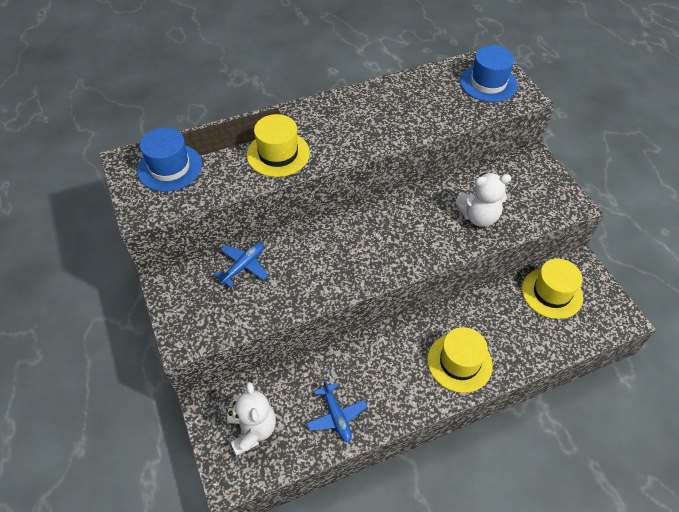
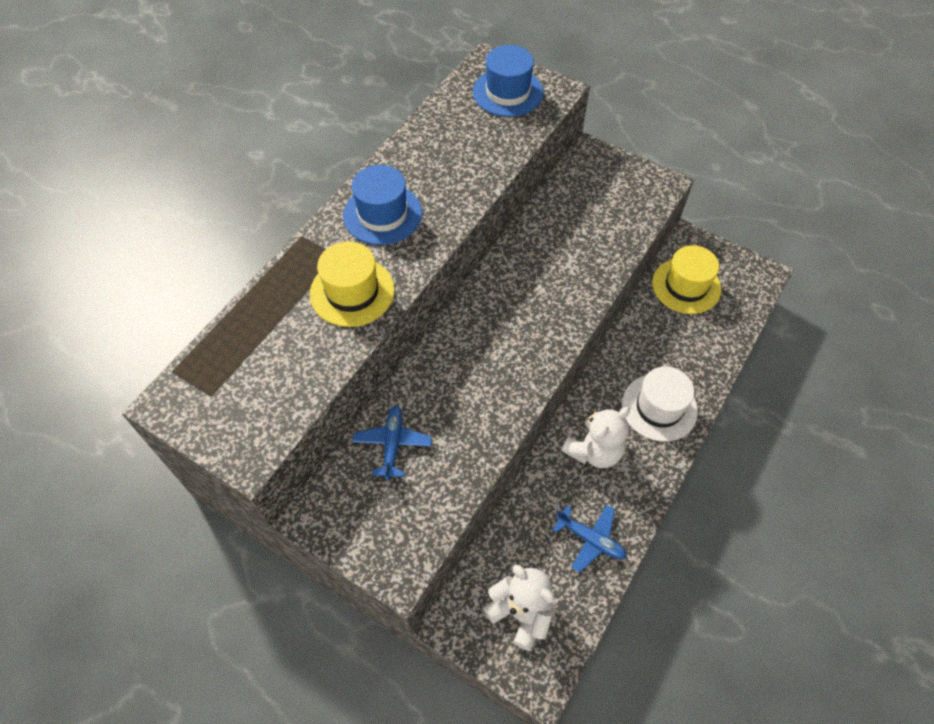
camera: 35 degrees left, 5 degrees up
blue hat [137,127,202,192] -> blue hat moved to [343,165,422,245]
yellow hat [427,327,493,393] -> white hat [622,367,698,442]
white teddy bear [455,173,511,227] -> white teddy bear moved to [561,407,630,468]

